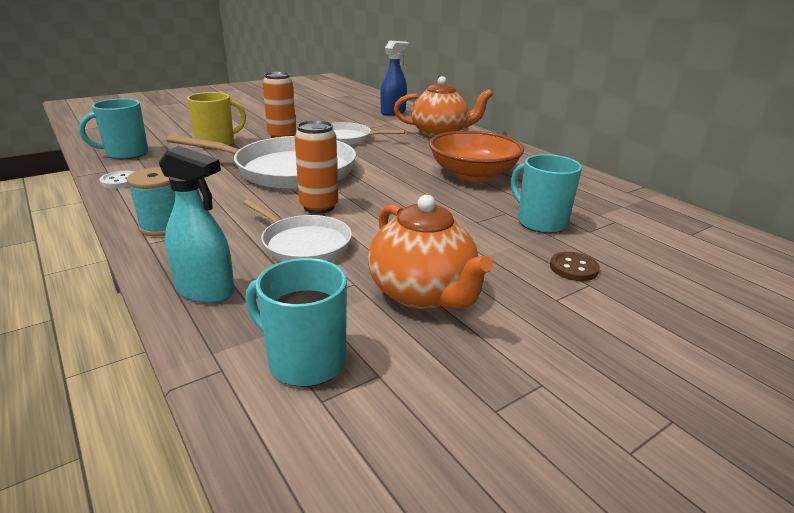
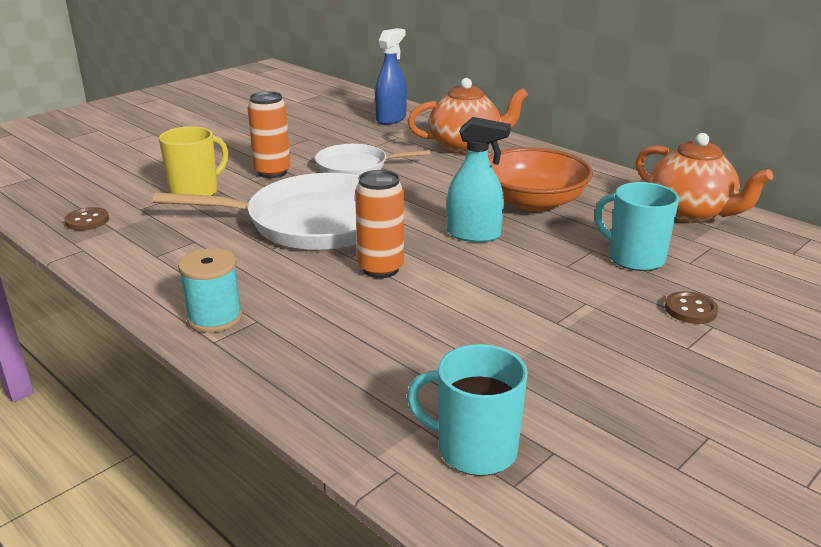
camera: 10 degrees left, 0 degrees up
turquoise mug [79,98,148,159] -> brown button [64,207,109,230]
white button [100,171,135,188] -> none
turquoise spray bottle [159,146,235,303] -> turquoise spray bottle moved to [447,117,511,242]
white pan [243,199,352,261] -> none
orange teapot [368,195,493,309] -> orange teapot moved to [636,133,773,223]

